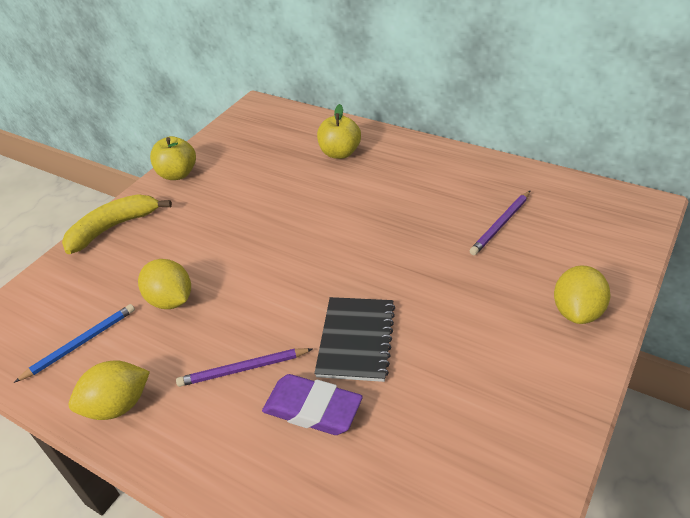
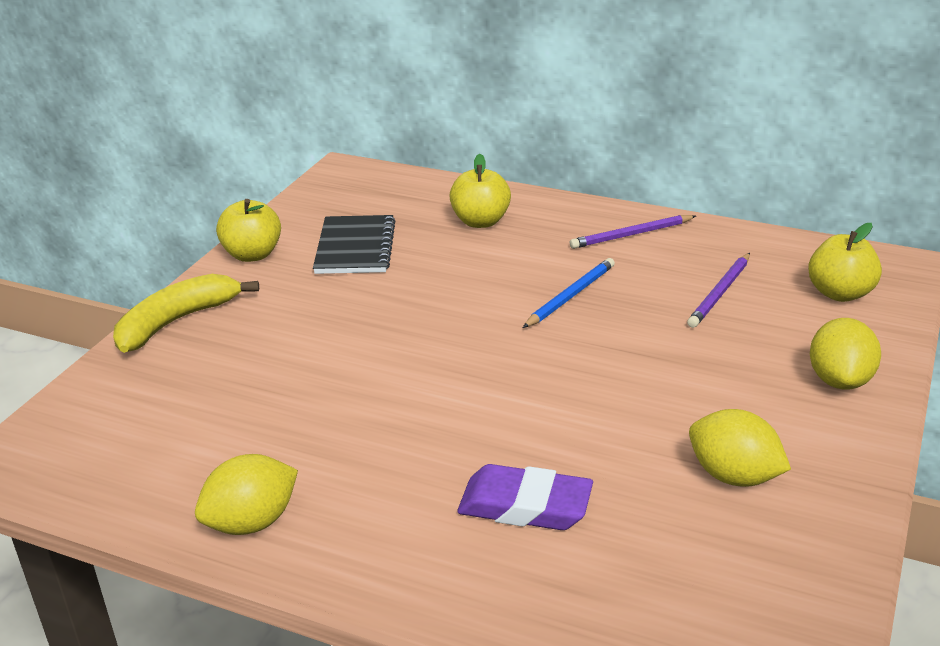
camera: 10 degrees left, 10 degrees down
blue pencil [14,304,135,383] -> blue pencil moved to [523,258,615,328]
yellow lemon [138,259,191,309] -> yellow lemon moved to [689,409,791,487]
purple pencil [176,348,313,387] -> purple pencil moved to [570,215,696,249]
black notebook [314,297,395,382] -> black notebook moved to [313,215,396,274]
none -> yellow apple [808,223,882,302]

